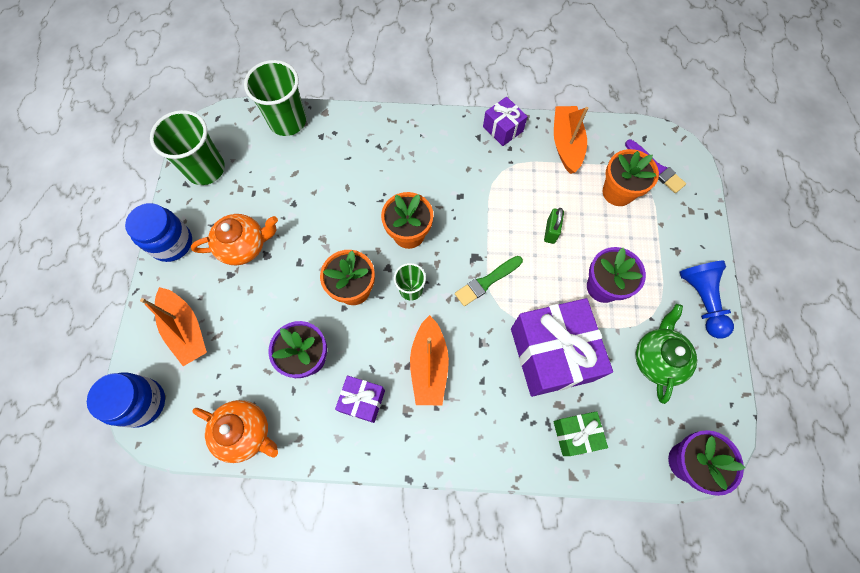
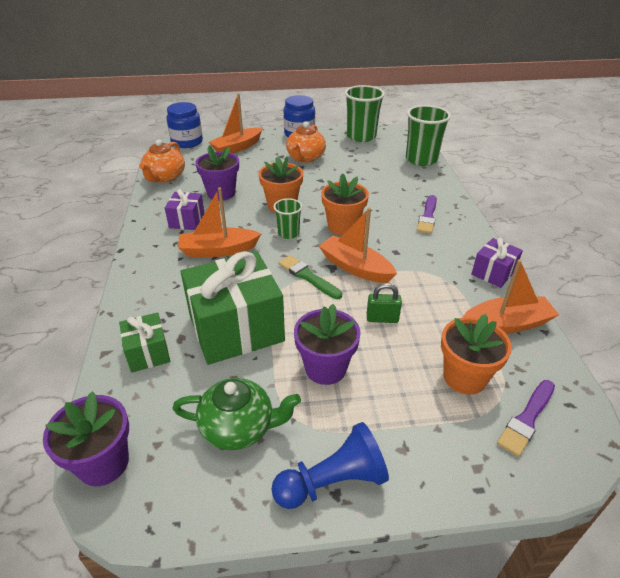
camera: 80 degrees right, 30 degrees down
orange teapot [191,214,278,265] -> orange teapot turned 45 degrees clockwise [286,121,326,163]
purple gift [511,298,613,397] -> green gift [181,251,285,365]
none -> orange boat [319,208,397,283]
none -> purple brush [417,195,437,234]

